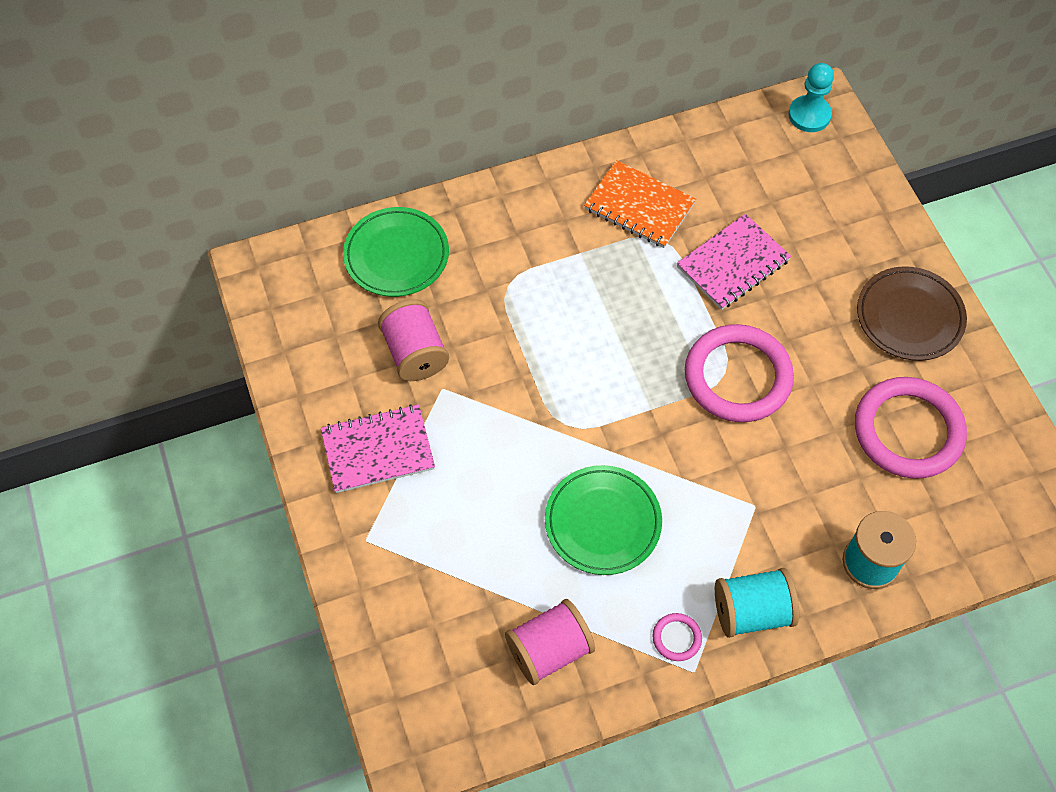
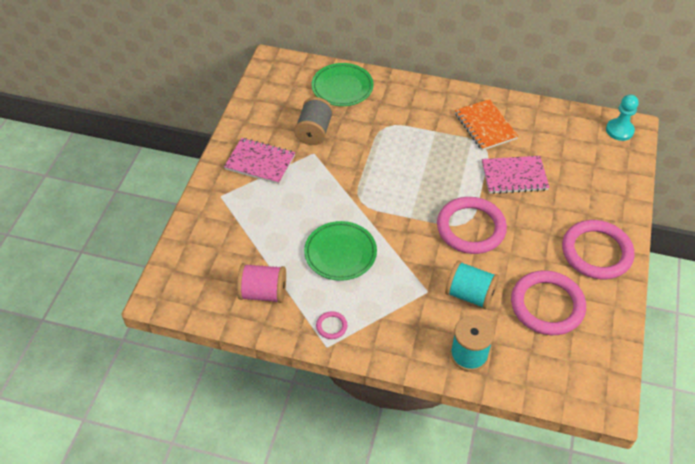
camera: 35 degrees right, 10 degrees down
pink spool [378,299,449,381] -> grey spool [294,97,333,145]
turquoise spool [715,568,799,638] -> turquoise spool moved to [445,260,499,310]
brown plate [857,266,967,361] -> pink ring [562,220,634,279]

